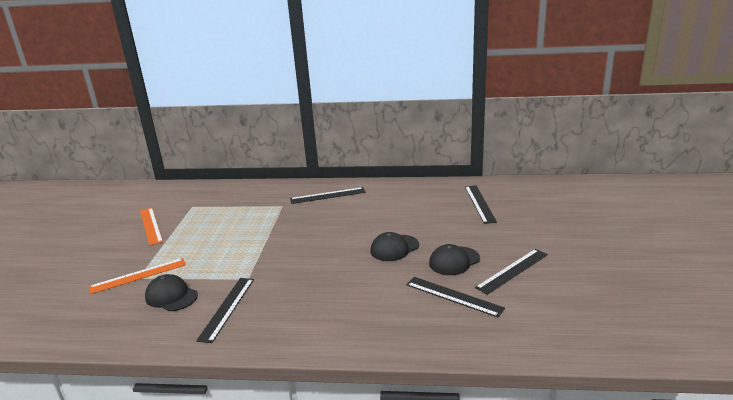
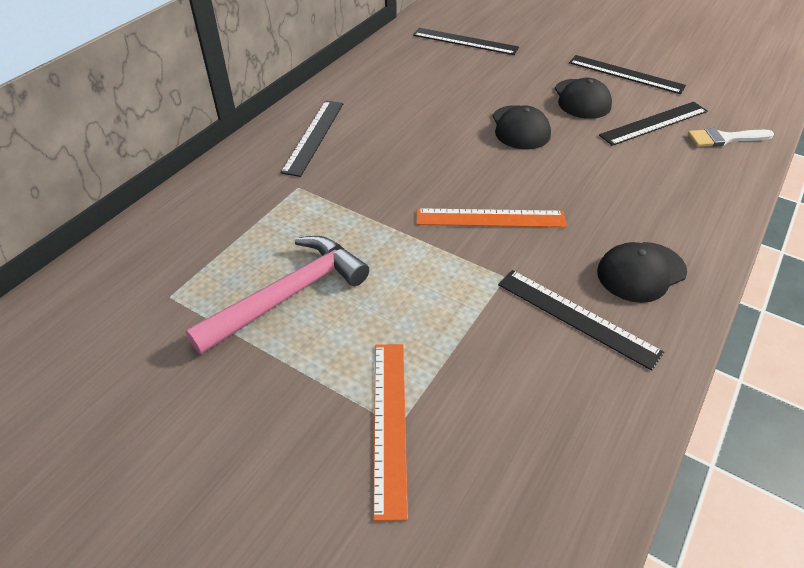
camera: 65 degrees left, 20 degrees up
orange ruler [140,208,163,246] -> orange ruler moved to [417,208,567,227]
black cap [145,274,198,311] -> black cap moved to [597,242,687,303]
black ruler [475,249,548,295] -> black ruler turned 45 degrees counterclockwise [569,55,686,94]
none -> pink hammer [185,236,369,354]
none -> white brush [688,128,774,147]

